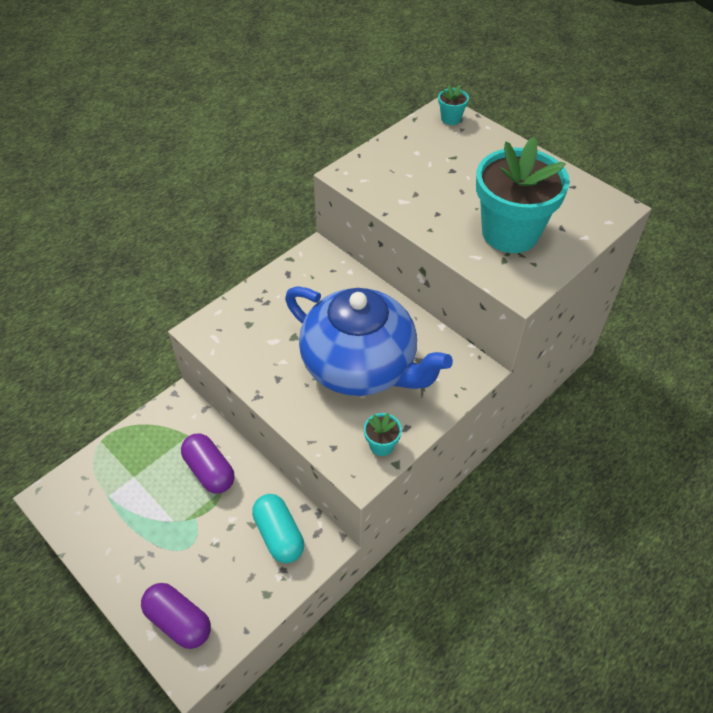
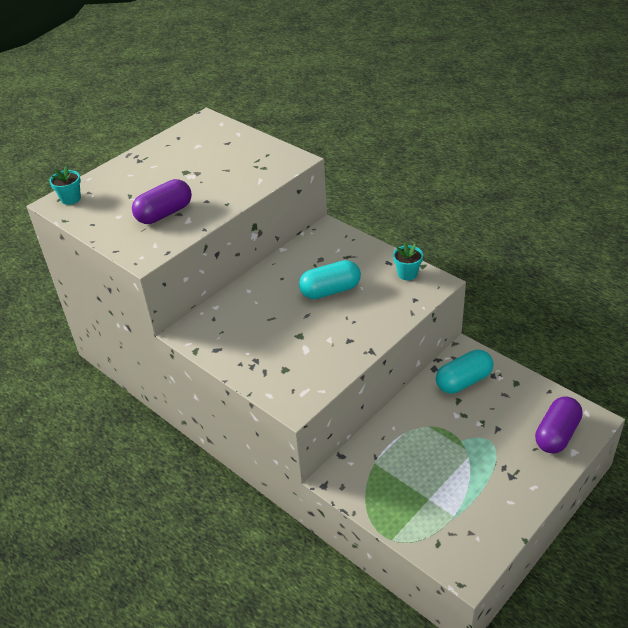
camera: 90 degrees left, 10 degrees down
purple capsule [181,434,234,493] -> purple capsule moved to [132,179,192,224]
blue teapot [285,286,453,396] -> turquoise capsule [299,260,361,299]
turquoise flower pot [476,137,570,253] -> none

